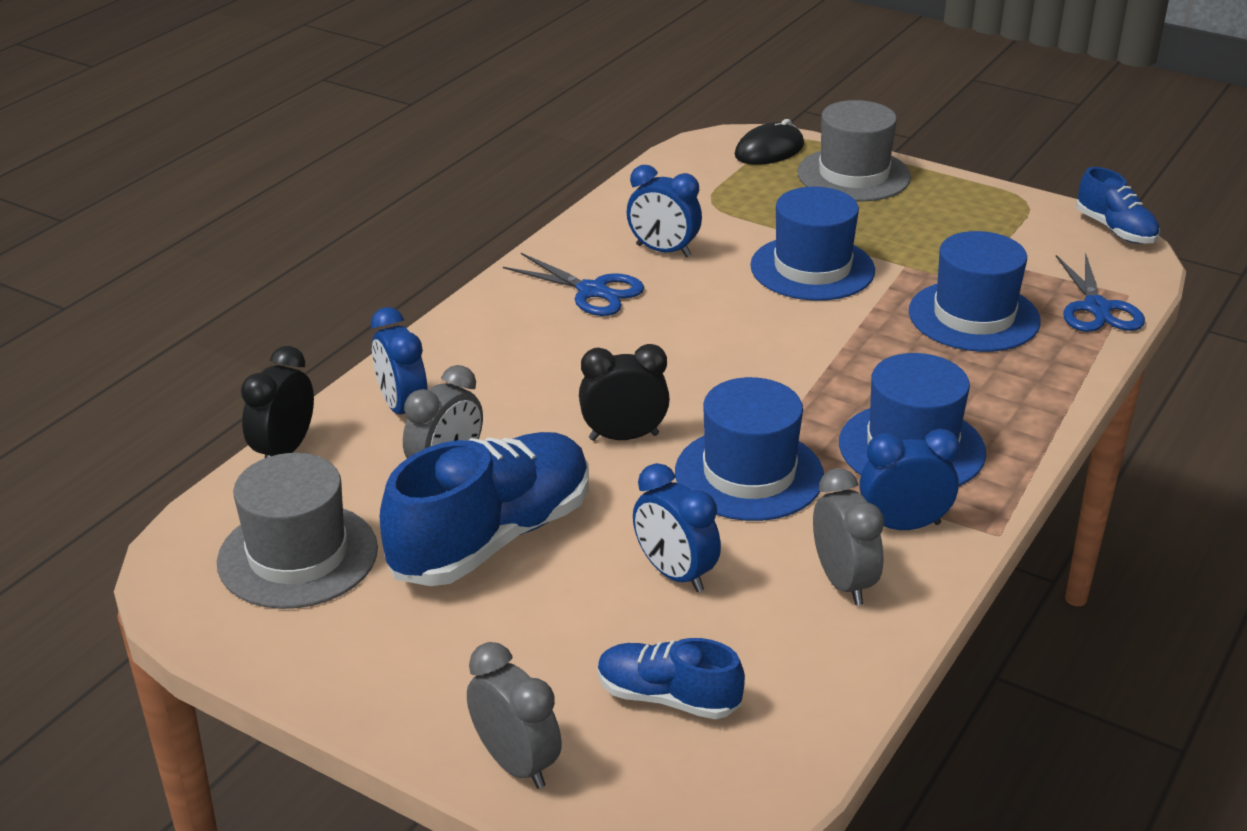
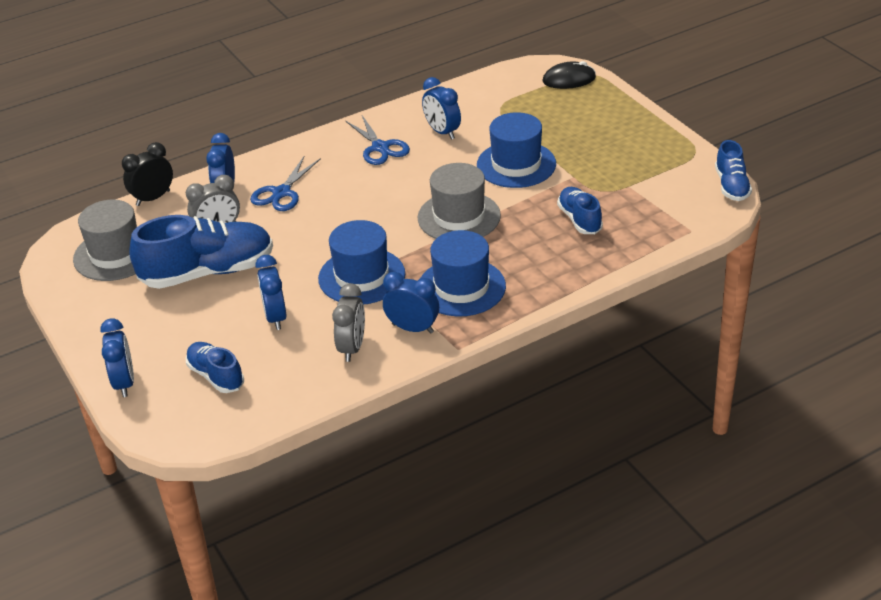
camera: 30 degrees right, 5 degrees up
grey clock [467,642,562,789] -> blue clock [100,318,134,397]
black clock [579,344,670,441] -> none
grey hat [797,100,911,202] -> grey hat moved to [418,163,501,239]
blue hat [909,231,1041,352] -> blue shoe [557,187,603,234]
blue scissors [1056,253,1145,332] -> blue scissors moved to [250,157,321,211]

